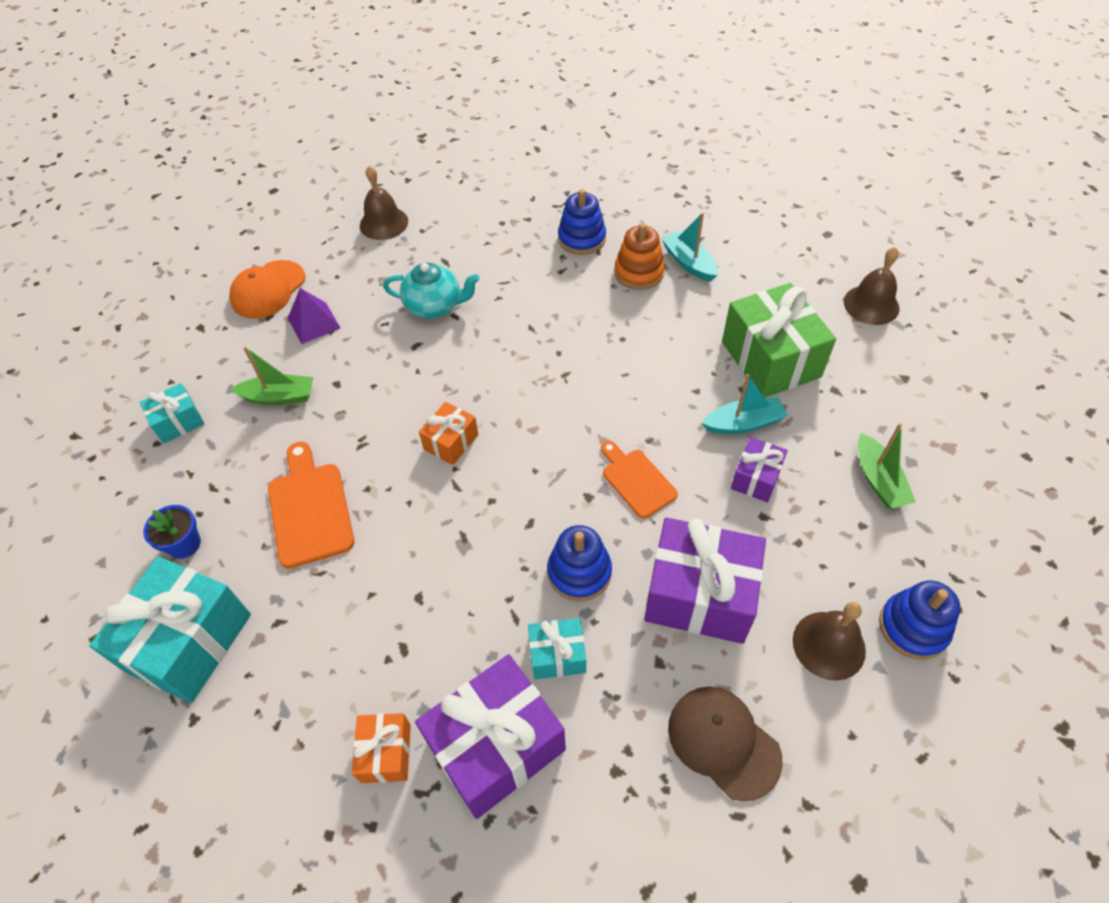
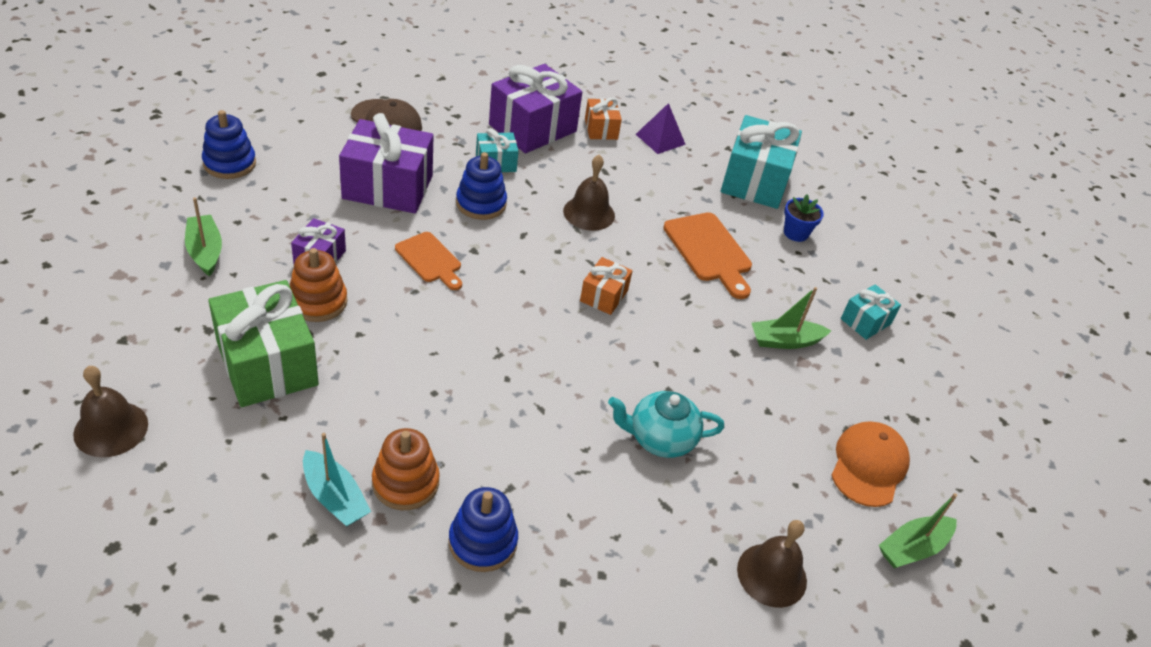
camera: 165 degrees right, 10 degrees down
purple pyramid [288,288,340,344] -> purple pyramid moved to [636,103,686,154]
turquoise boat [702,374,788,434] -> orange stacking toy [290,248,347,322]
brown bell [793,602,866,681] -> brown bell moved to [563,155,615,231]
none -> green boat [879,493,957,568]

